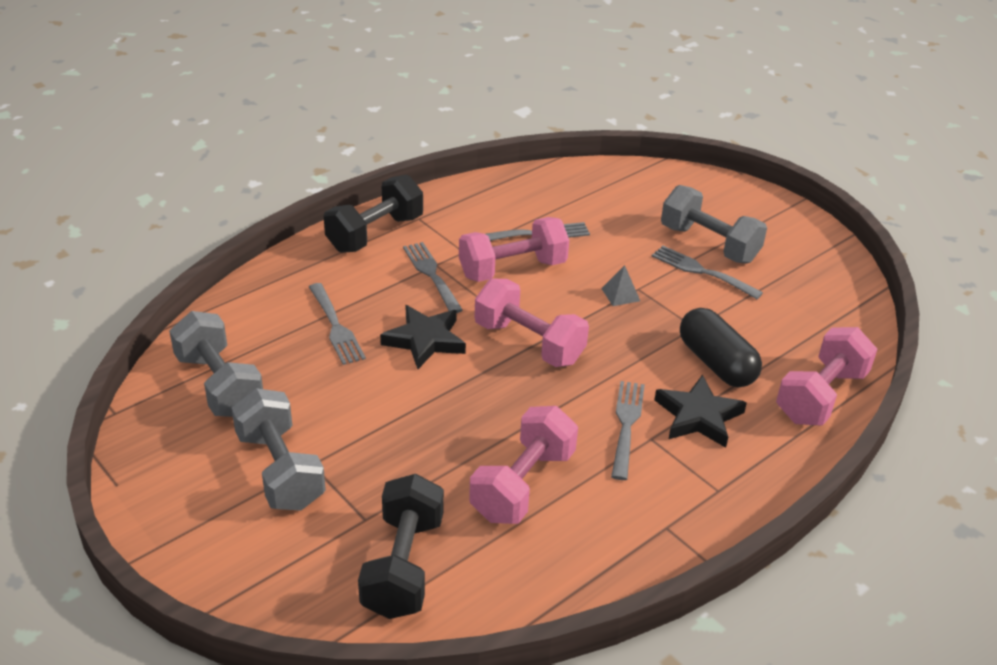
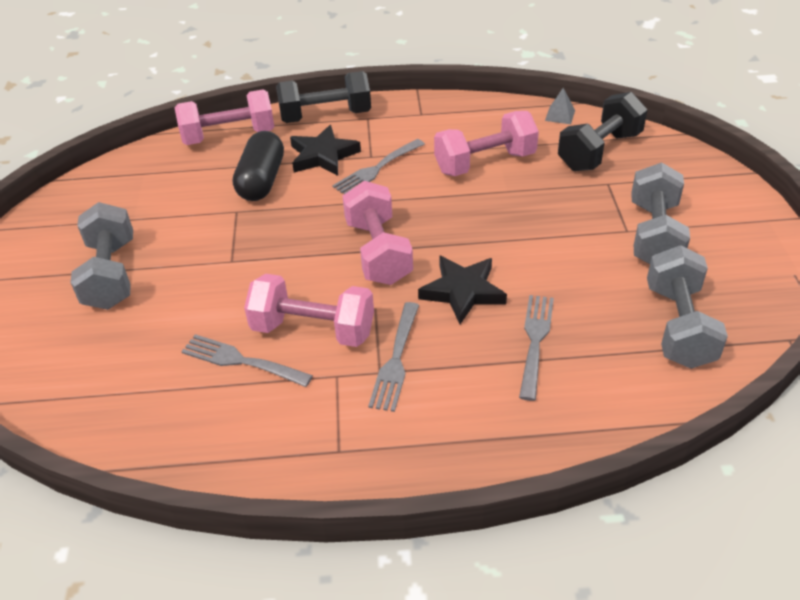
camera: 140 degrees left, 5 degrees up
black dumbbell [324,175,423,253] -> black dumbbell moved to [276,71,371,123]
grey pyramid [601,265,640,306] -> grey pyramid moved to [545,88,575,124]
grey fork [652,246,763,299] -> none

